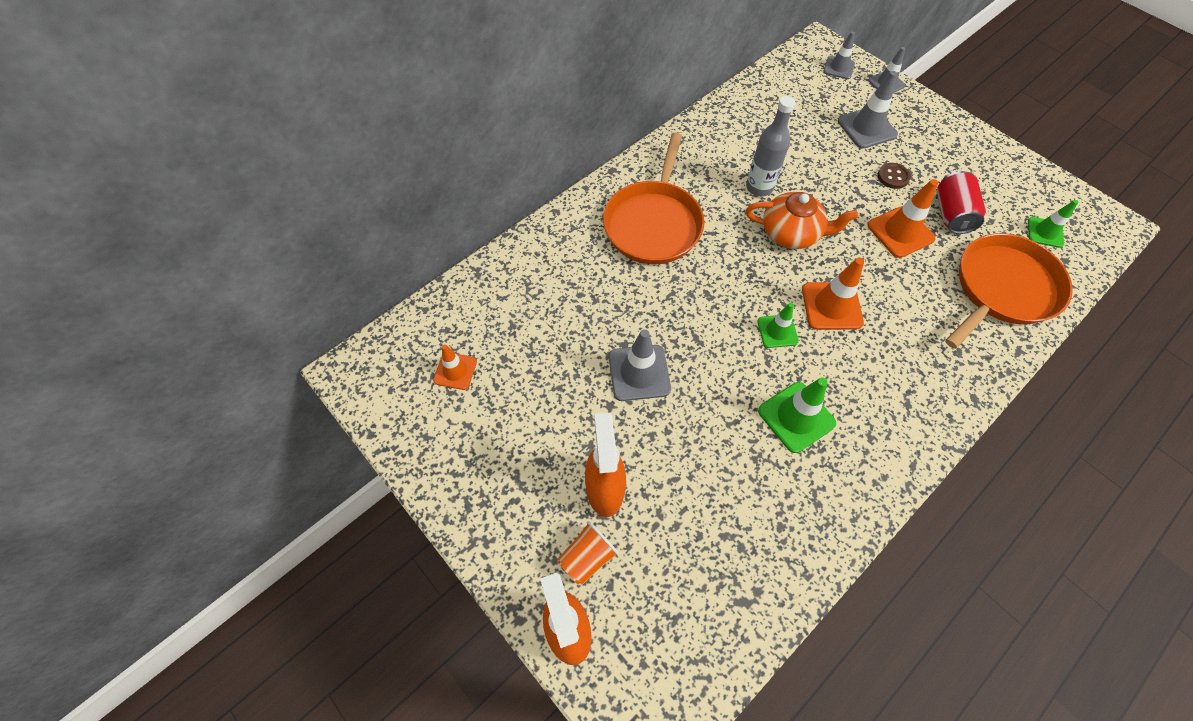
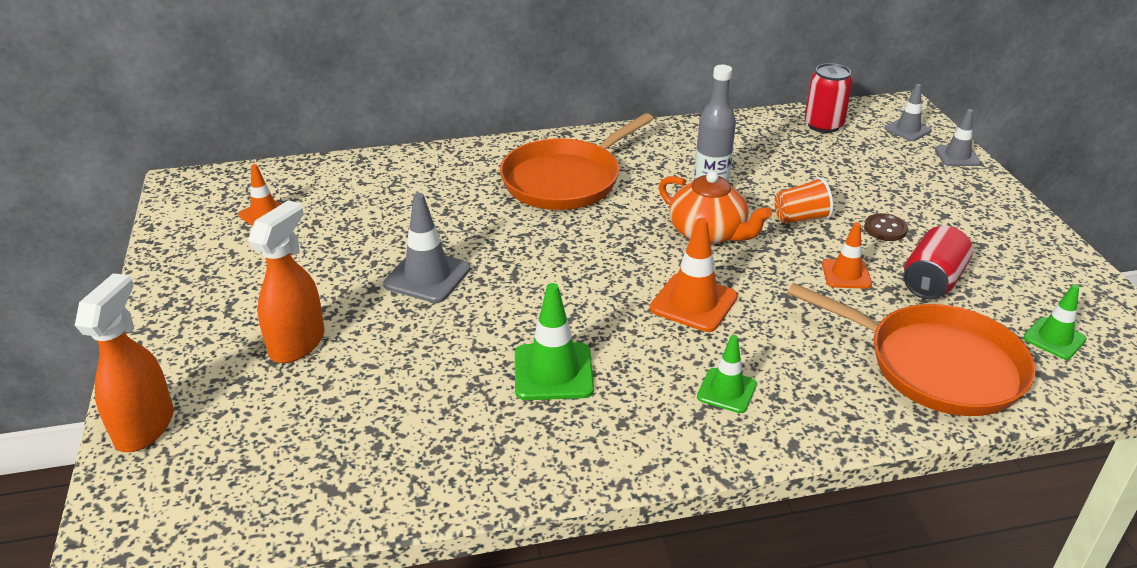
camera: 30 degrees right, 25 degrees down
orange cup [558,521,619,585] -> orange cup moved to [774,177,833,224]
green traffic cone [757,303,799,348] -> green traffic cone moved to [697,335,757,413]
grey traffic cone [838,71,898,149] -> none
orange traffic cone [868,179,938,258] -> orange traffic cone [822,222,872,289], size x0.64
orange pan [945,233,1073,349] -> orange pan turned 45 degrees clockwise [787,283,1036,416]
none -> red can [805,63,853,133]

